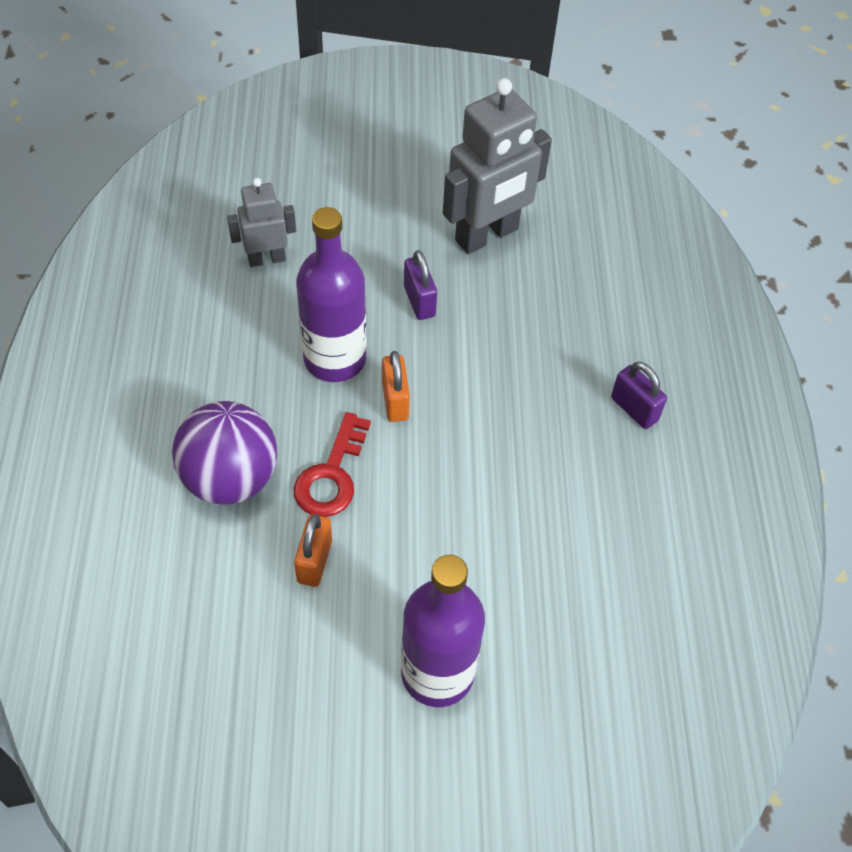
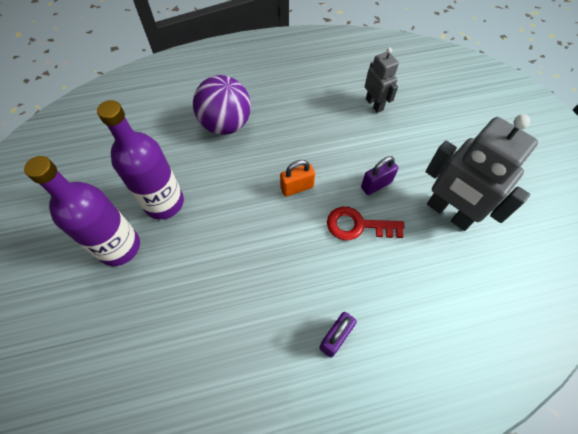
camera: 80 degrees right, 5 degrees up
red key [294,412,371,517] -> red key moved to [327,207,405,240]
orange padlock [294,514,332,587] -> none
purple bottle [296,207,367,382] -> purple bottle moved to [97,100,184,219]

